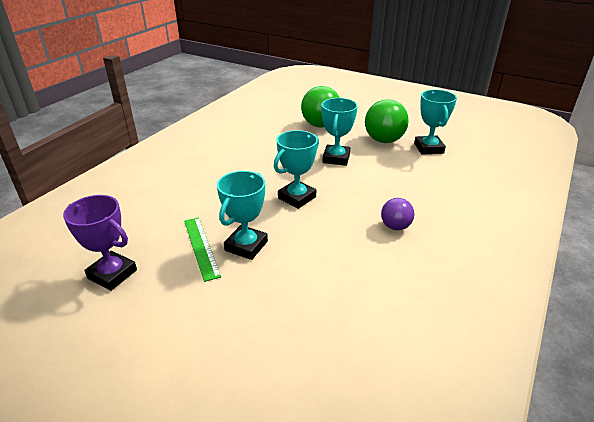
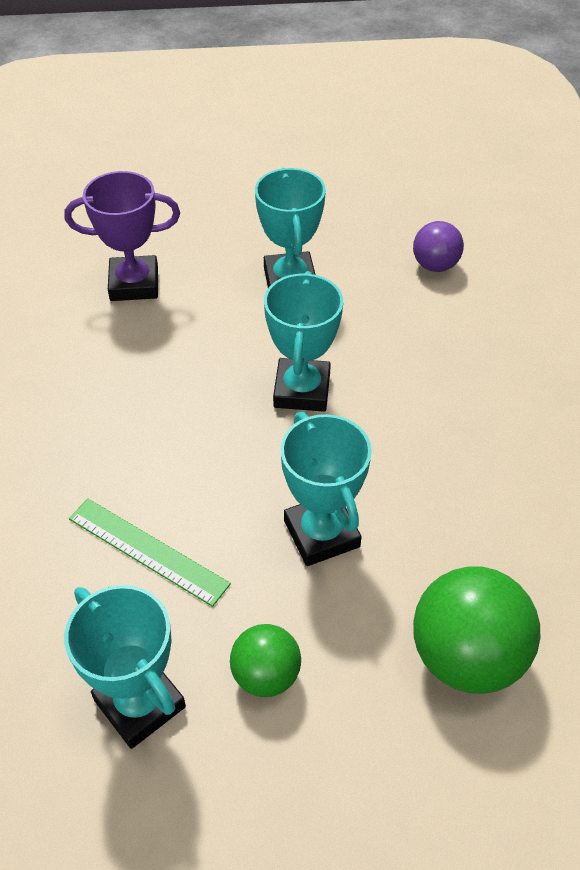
camera: 145 degrees right, 15 degrees up
purple trophy [63,195,137,291] -> purple trophy moved to [64,171,180,301]
green ruler [184,217,221,282] -> green ruler moved to [69,499,231,607]
green ball [365,99,409,143] -> green ball [230,624,301,697], size x0.58
purple ball [381,198,415,230] -> purple ball moved to [413,221,464,272]

